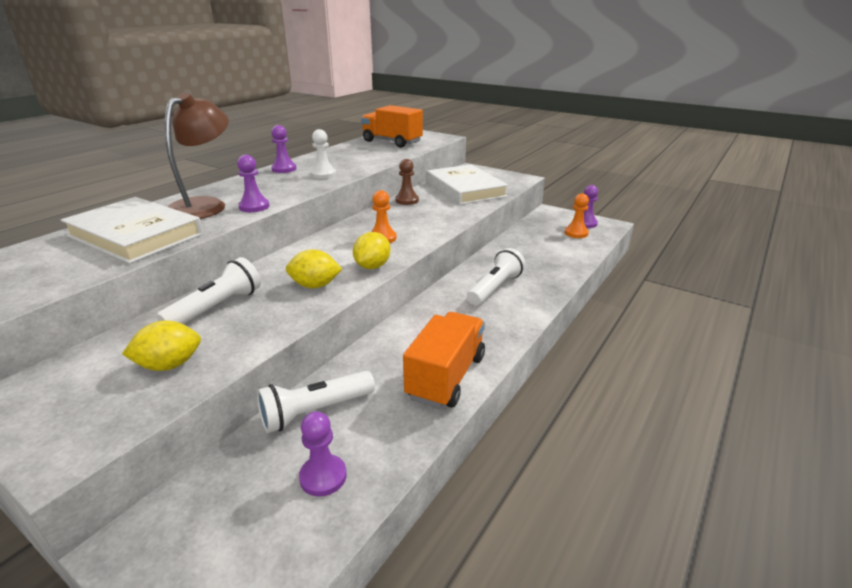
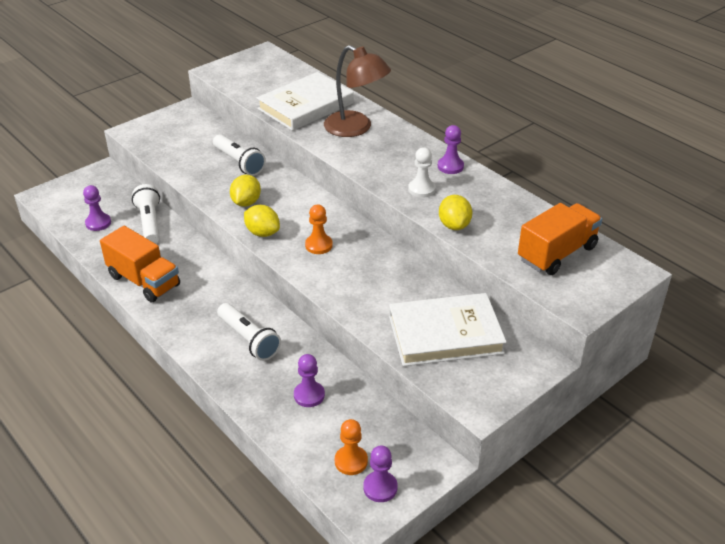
camera: 105 degrees right, 10 degrees up
yellow lemon [122,321,201,371] -> yellow lemon moved to [439,195,472,230]
purple pawn [237,155,269,212] -> purple pawn moved to [294,354,325,407]
brown pawn [395,159,419,205] -> none

